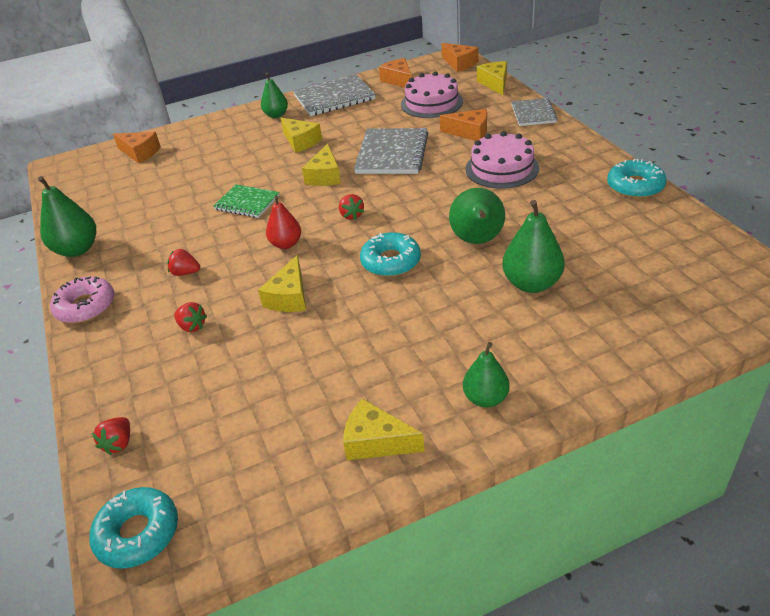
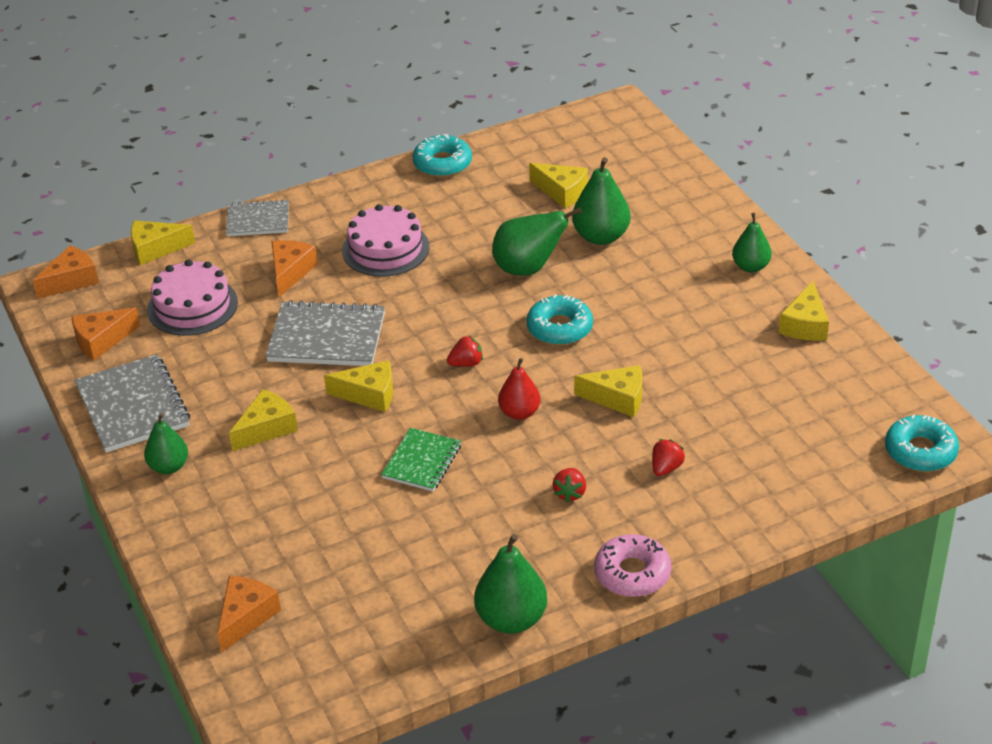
camera: 95 degrees left, 0 degrees up
red strawberry [92,417,130,455] -> none
none -> yellow cheese [529,163,588,209]

